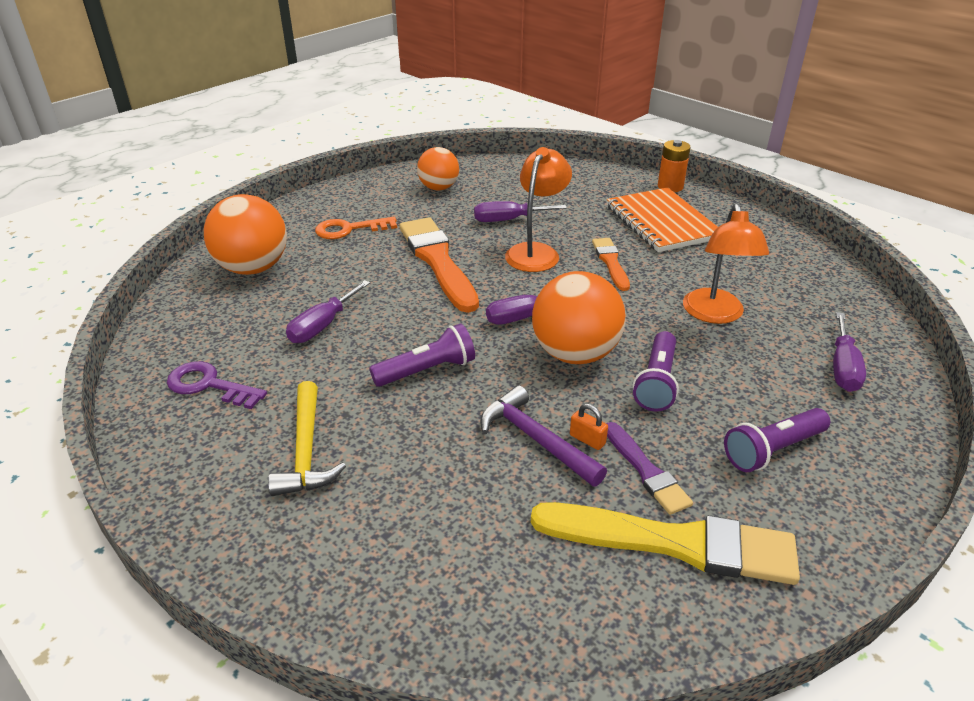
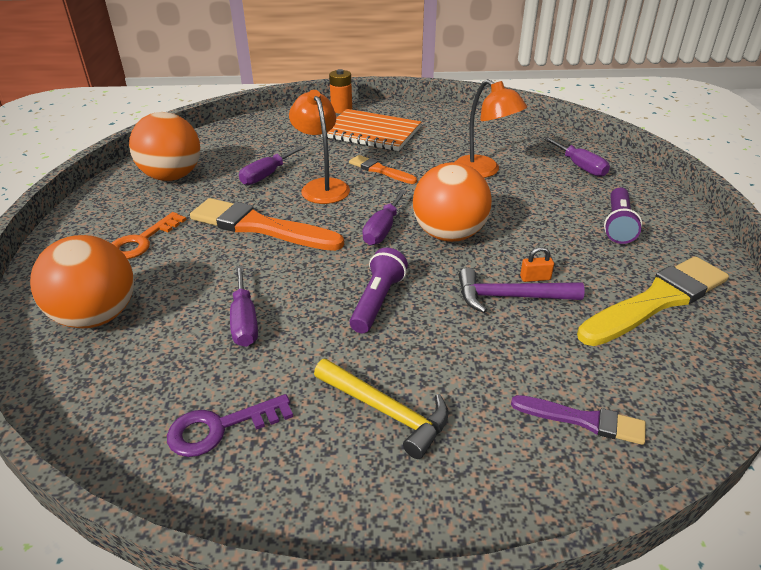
camera: 45 degrees left, 0 degrees up
orange ball [417,147,459,190] -> orange ball [129,112,200,181], size x1.57
purple brush [606,422,693,515] -> purple brush moved to [511,395,646,445]
purple flashlight [633,331,679,412] -> none

